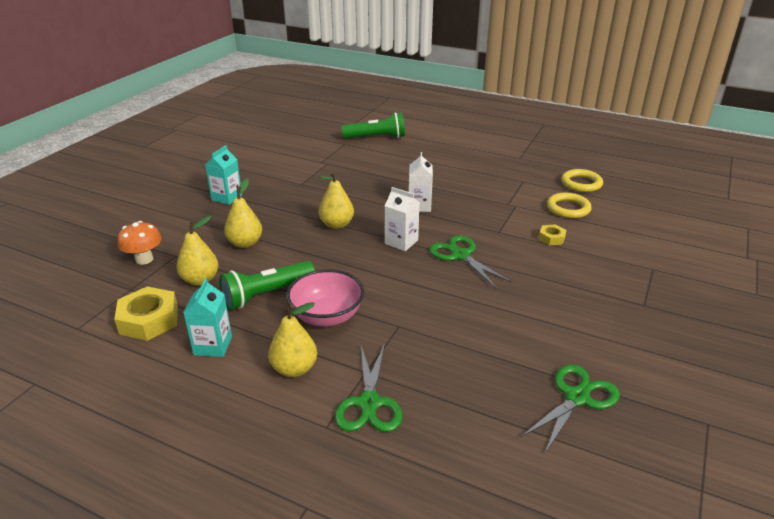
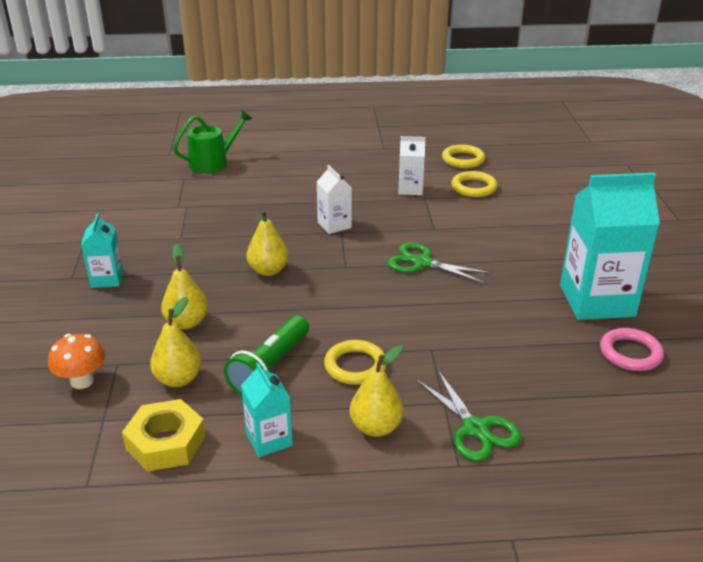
camera: 30 degrees left, 0 degrees up
pink bowl [286,269,364,327] -> yellow ring [324,340,387,385]
green flashlight [341,112,405,139] -> green watering can [173,110,252,173]
white carton [385,187,420,251] -> white carton moved to [398,136,425,195]
green scissors [521,364,620,453] -> pink ring [600,328,664,371]
yellow nut [539,224,566,245] -> none
none -> turquoise carton [560,173,660,320]

